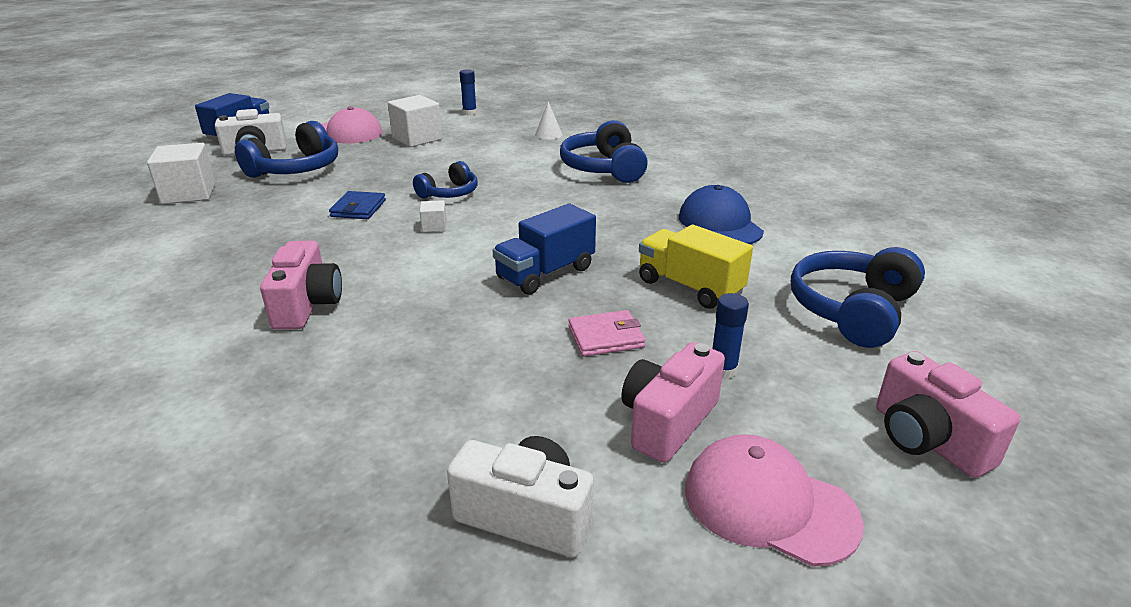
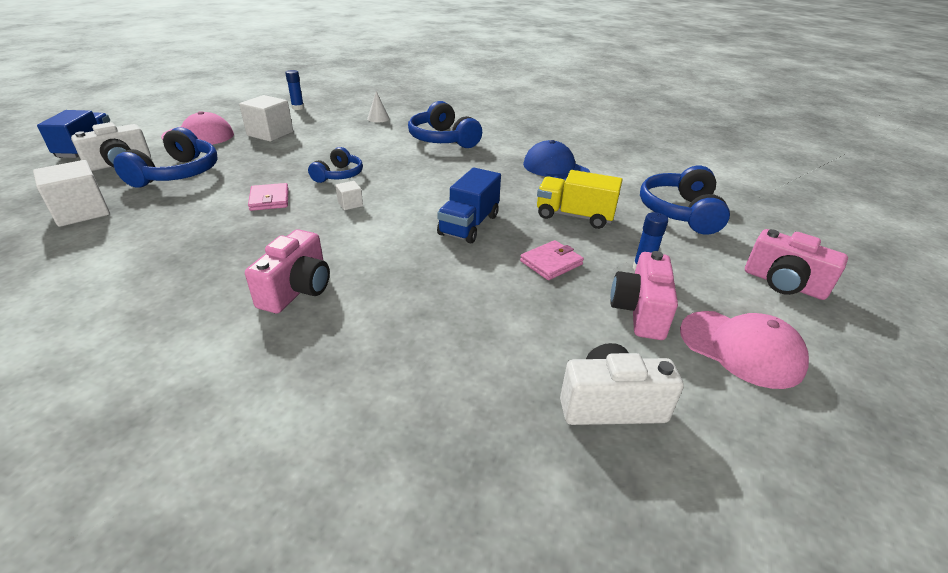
camera: 25 degrees left, 5 degrees up
pink camera [260,241,342,330] -> pink camera turned 45 degrees clockwise [245,229,330,313]
blue wallet [329,191,386,219] -> pink wallet [248,183,289,211]
pink cap [685,434,864,567] -> pink cap turned 150 degrees counterclockwise [680,311,809,389]

